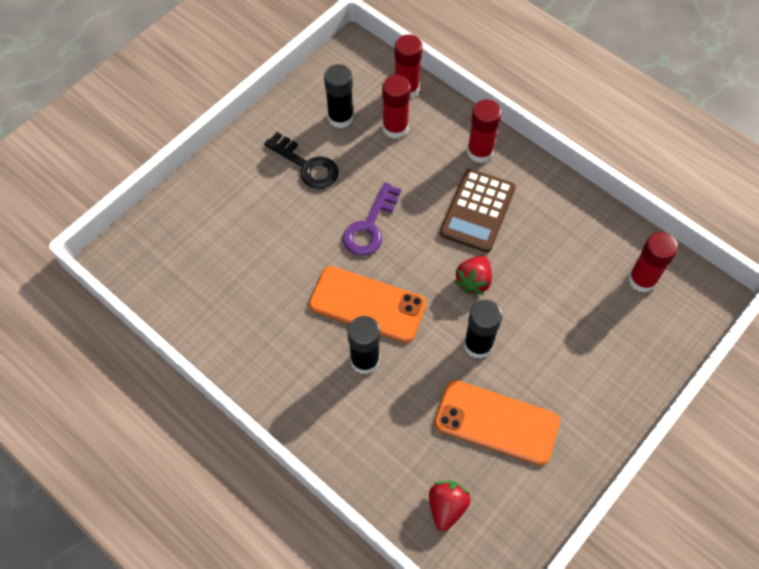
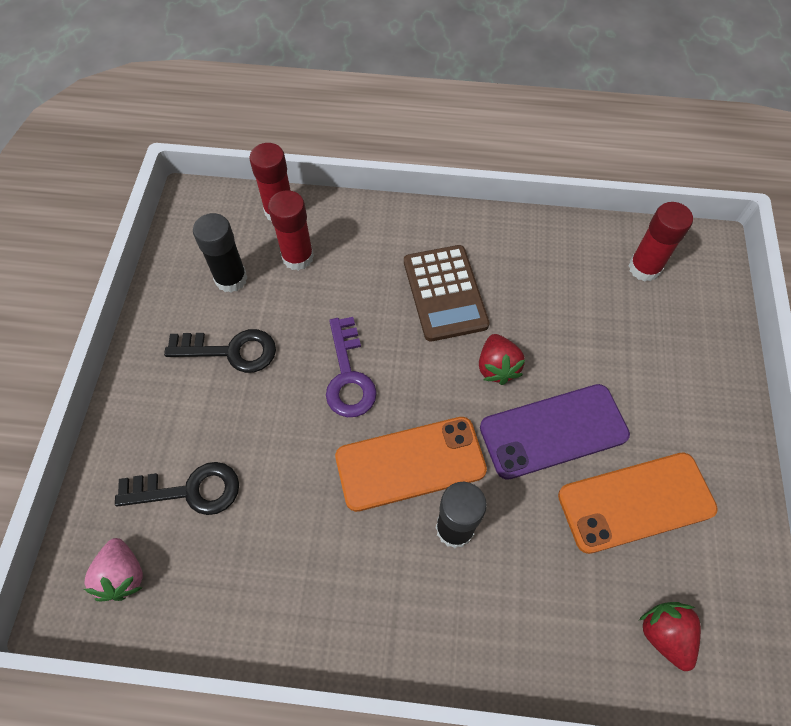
camera: 35 degrees left, 0 degrees up
black glue stick [464,300,502,359] -> purple phone [480,384,630,480]
red glue stick [467,99,502,163] -> none
none -> pink strawberry [84,538,143,601]
none -> black key [115,462,239,515]

